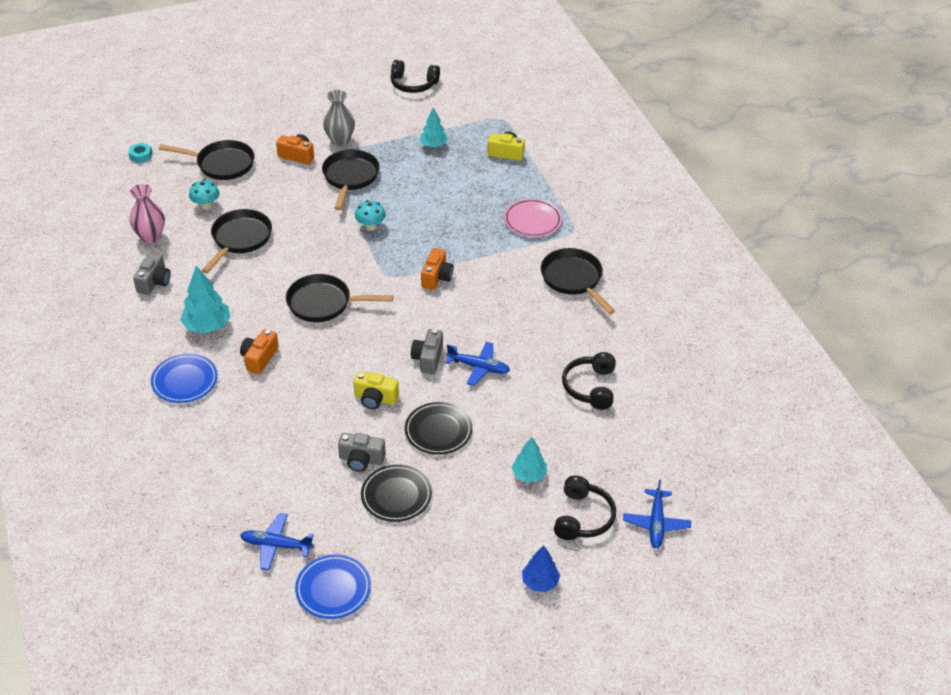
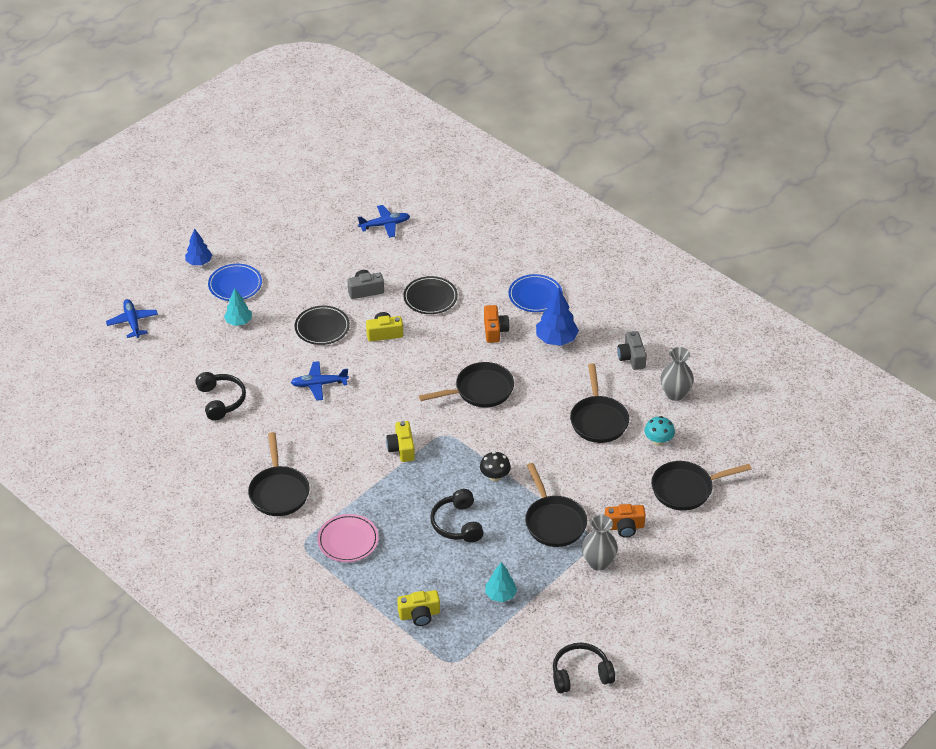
camera: 155 degrees right, 0 degrees up
turquoise nut [128,142,153,163] -> none
pink vase [130,184,165,243] -> grey vase [660,347,694,401]
turquoise tree [180,266,230,334] -> blue tree [536,288,579,346]
blue plate [295,554,371,619] -> blue plate moved to [208,264,262,301]
turquoise mushroom [355,200,386,231] -> black mushroom [480,451,511,482]
black plate [361,464,432,522] -> black plate moved to [403,276,458,314]
grey camera [411,329,443,374] -> none
orange camera [421,248,454,290] -> yellow camera [386,421,415,462]
black pan [541,248,615,314] -> black pan turned 45 degrees clockwise [248,432,310,516]
black headphones [554,476,616,540] -> black headphones moved to [430,489,484,543]

